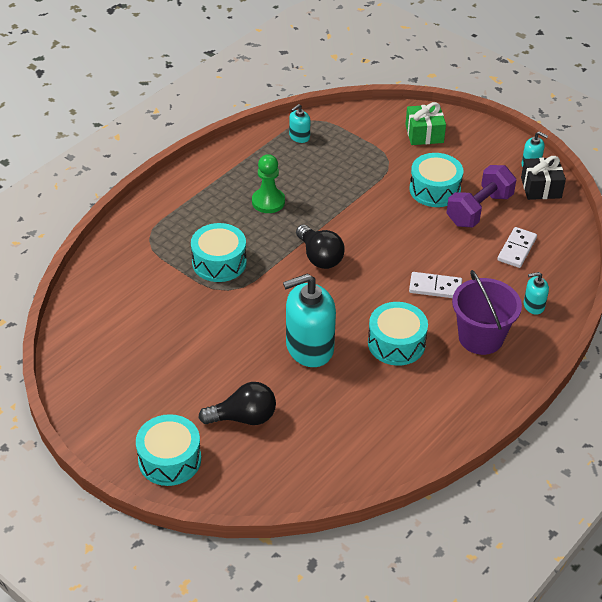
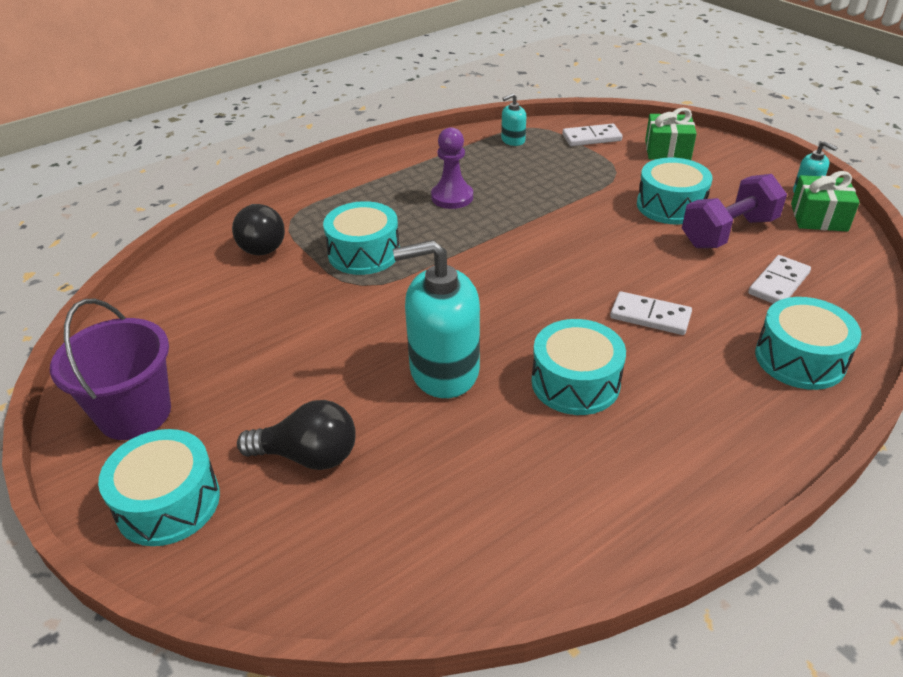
camera: 15 degrees right, 5 degrees down
green pawn [252,154,285,213] -> purple pawn [431,127,473,209]
black light bulb [296,225,345,269] -> black light bulb moved to [232,204,285,255]
purple bucket [452,270,522,355] -> purple bucket moved to [50,299,171,440]
black gift [521,156,566,200] -> green gift [791,171,860,232]
turquoise soap dispenser [524,272,549,315] -> turquoise drum [755,297,861,390]
none -> white domino [562,124,623,146]

